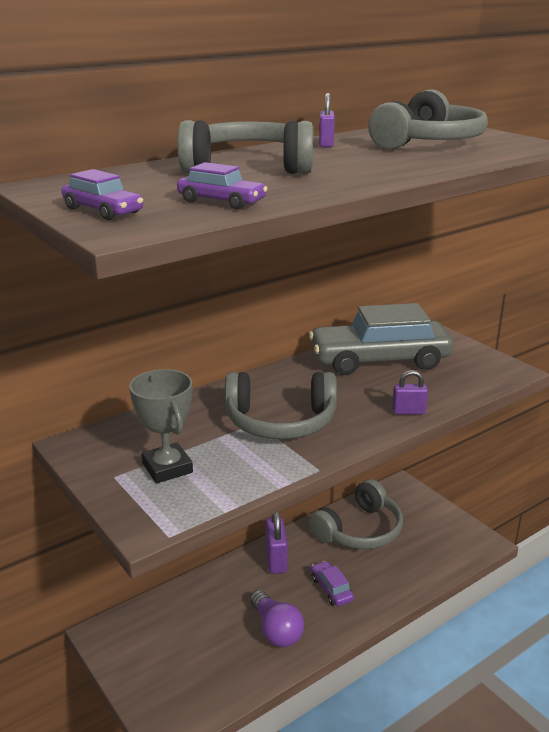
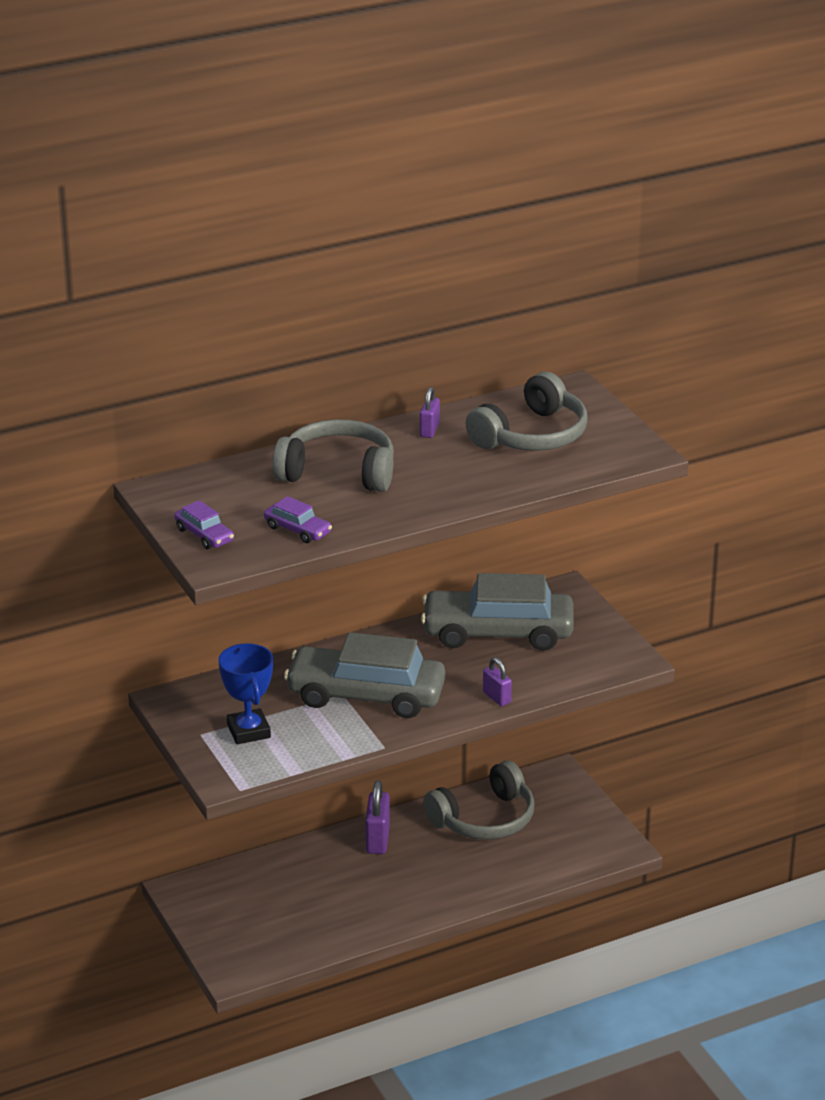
camera: 10 degrees right, 5 degrees up
grey trophy [129,369,193,483] -> blue trophy [218,643,273,744]
grey headphones [225,372,337,439] -> grey car [284,632,446,718]
purple light bulb [250,590,304,647] -> none
purple car [311,561,354,606] -> none
purple padlock [392,370,428,415] -> purple padlock turned 45 degrees clockwise [483,657,512,706]

